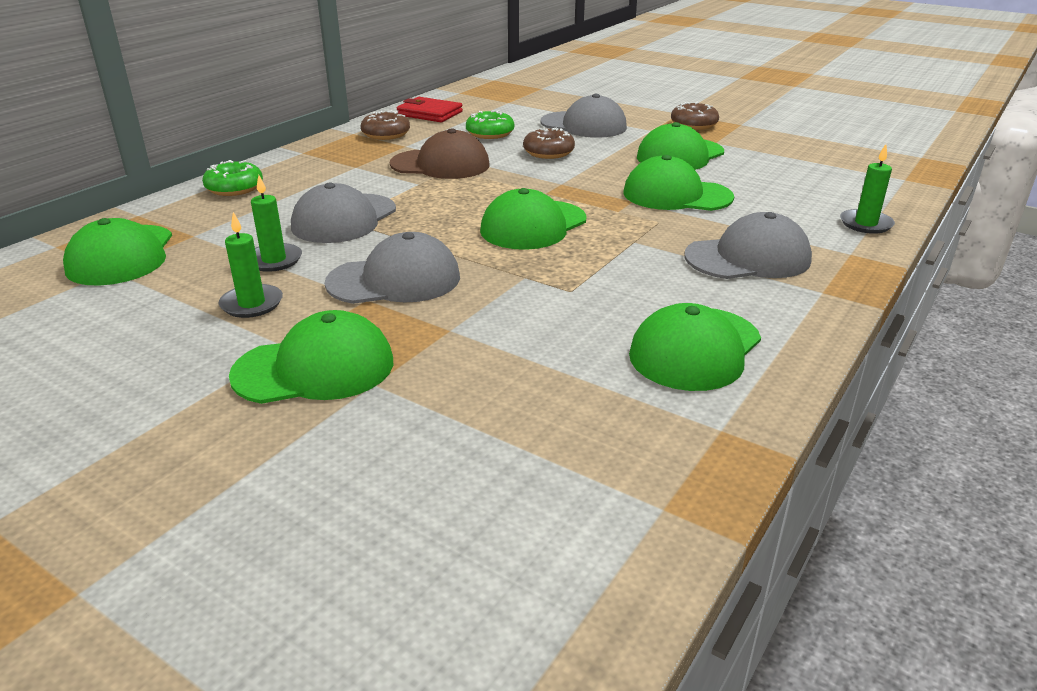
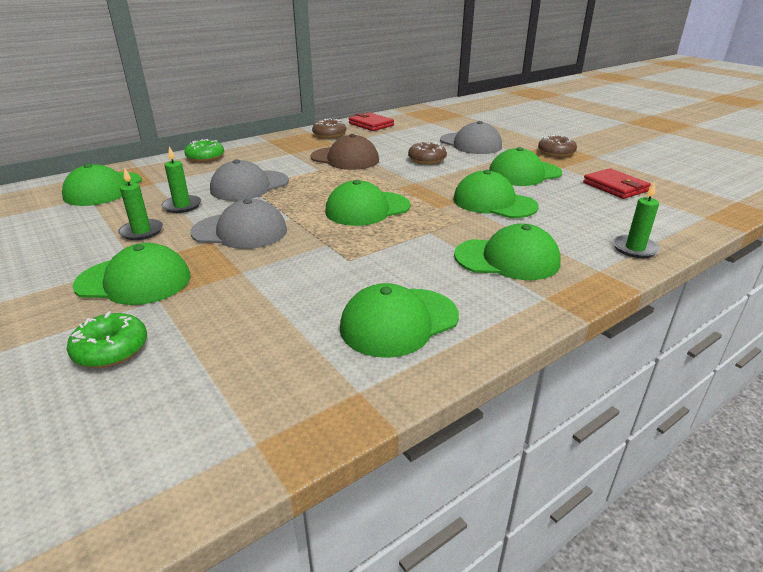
camera: 20 degrees right, 0 degrees up
green donut [466,111,514,139] -> green donut moved to [67,311,147,368]
grey cap [685,212,812,279] -> green cap [454,224,561,280]
none -> red wallet [583,168,651,199]

